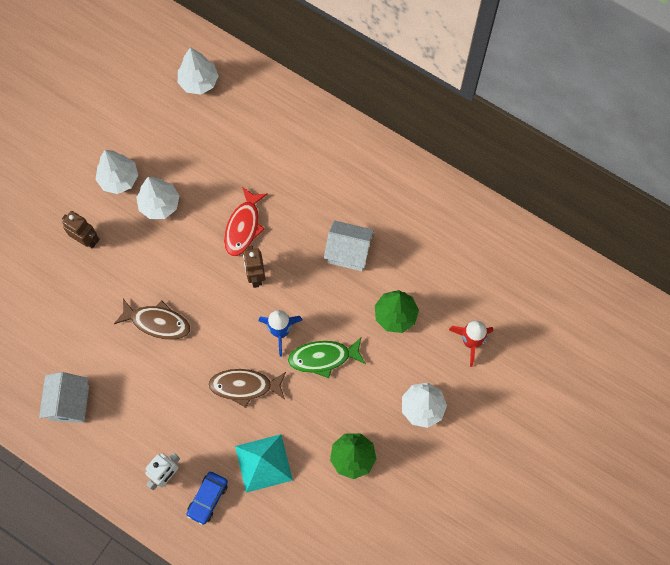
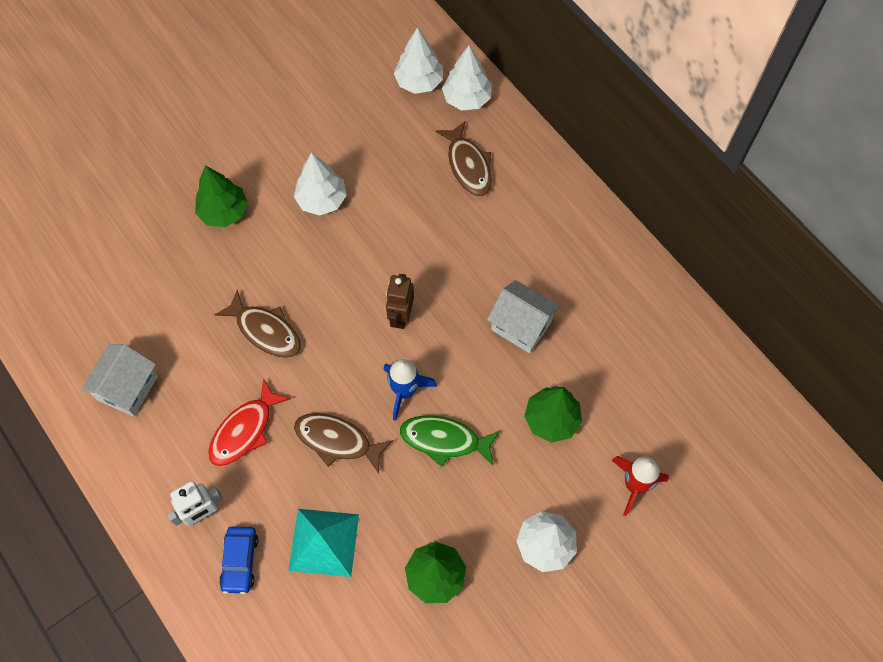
camera: 20 degrees right, 5 degrees down
brown robot [62,211,100,249] -> green tree [195,166,248,227]
white tree [96,150,138,194] -> white tree moved to [442,46,492,111]
blue car [187,472,228,525] -> blue car turned 45 degrees counterclockwise [219,526,258,594]
red fish [224,187,267,256] -> red fish moved to [208,378,291,466]
none -> brown fish [436,121,492,196]

